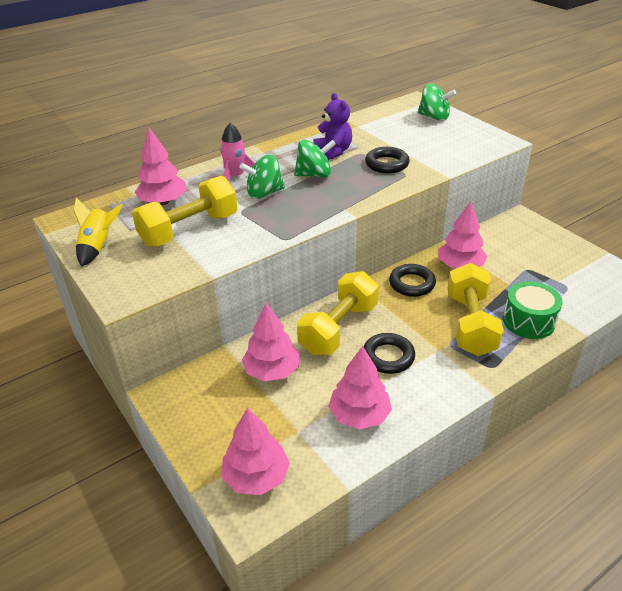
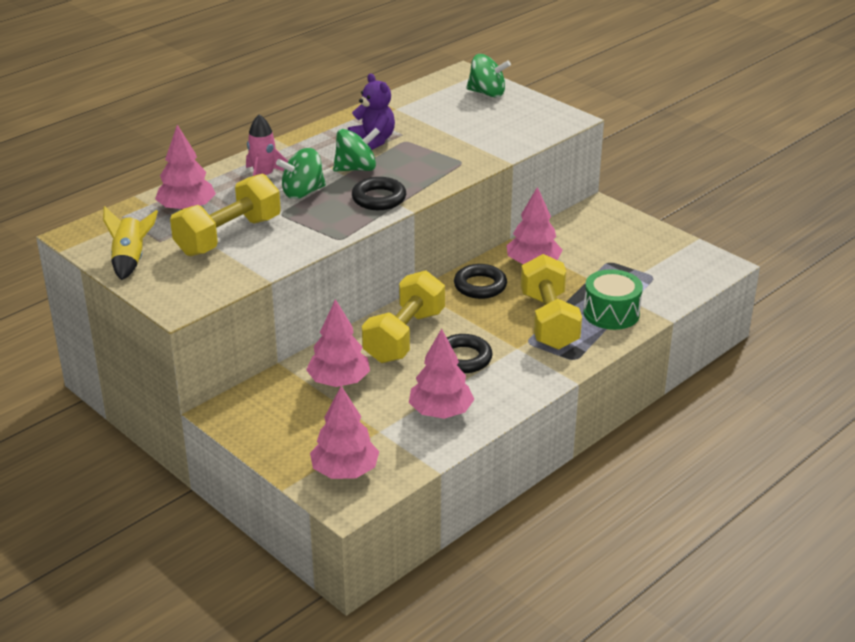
camera: 10 degrees left, 5 degrees down
black ring [365,147,410,173] -> black ring moved to [352,177,406,210]

